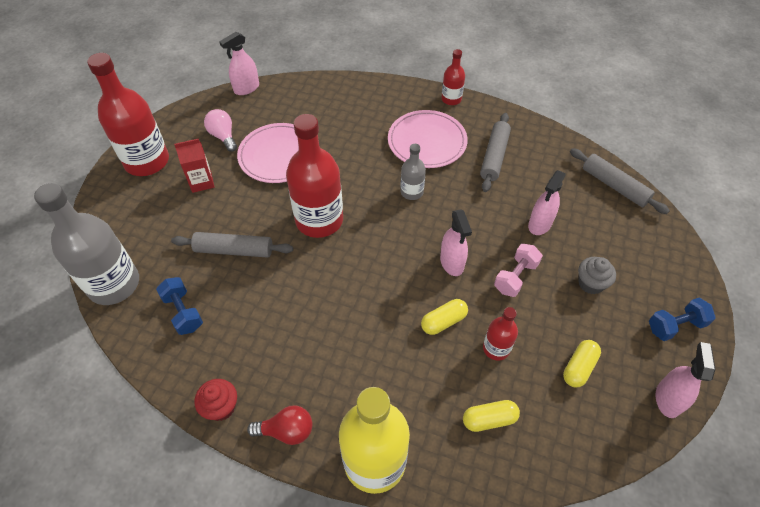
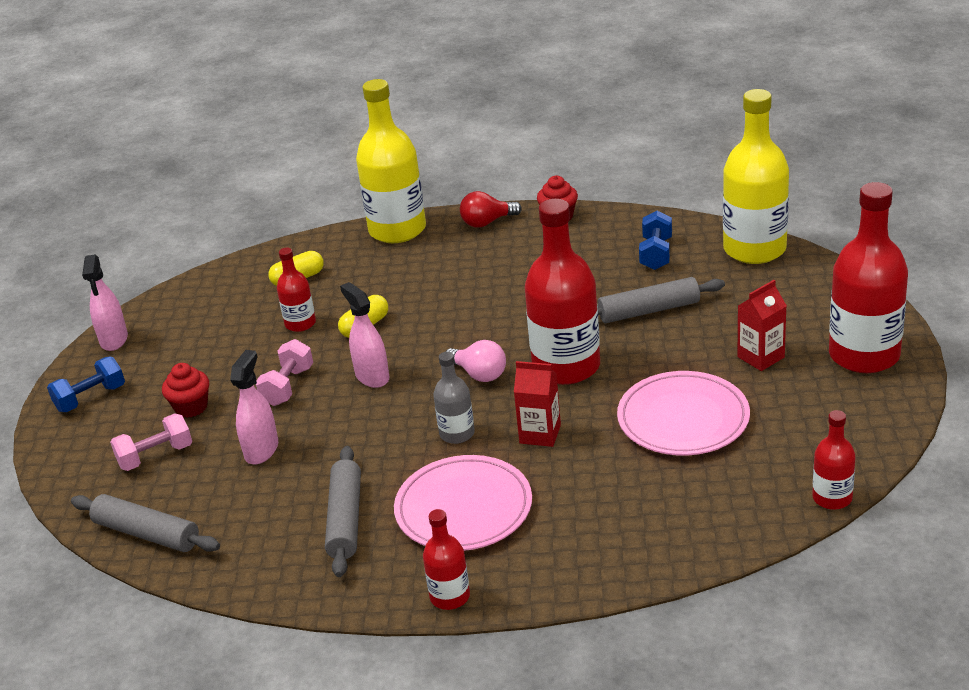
camera: 165 degrees right, 20 degrees down
grey bottle [34,183,139,305] -> yellow bottle [723,89,789,264]
blue dumbbell [156,277,203,335] -> blue dumbbell turned 60 degrees clockwise [639,211,672,270]
pink light bulb [204,109,237,152] -> pink light bulb moved to [445,340,506,382]
pink spray bottle [219,32,259,95] -> red bottle [812,410,856,510]
yellow capsule [563,340,601,388] -> none
grey cupcake [578,257,616,294] -> red cupcake [162,363,209,418]
none -> pink dumbbell [110,413,192,471]
none -> red carton [514,361,561,447]

